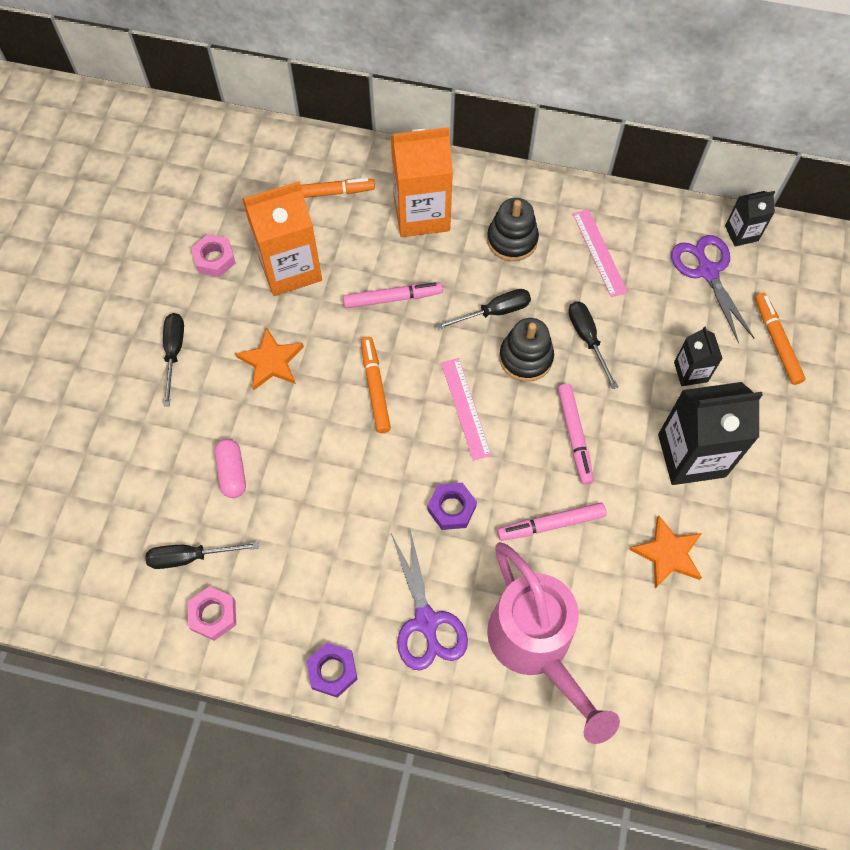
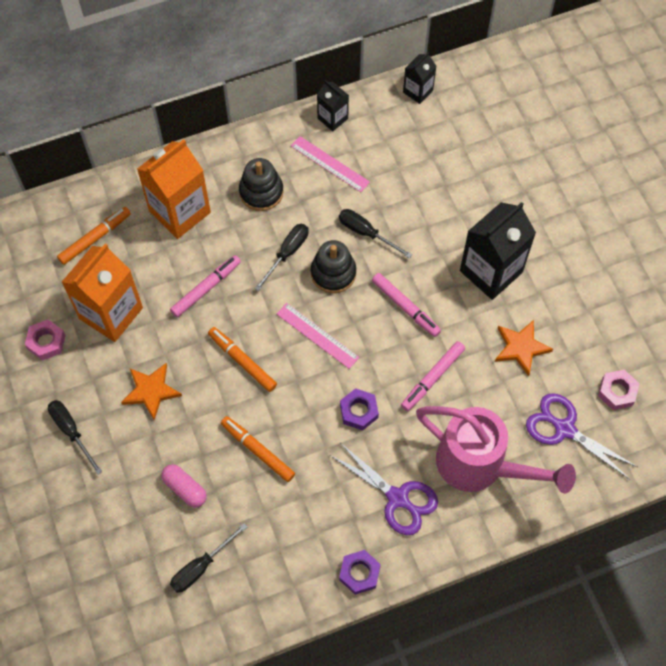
camera: 35 degrees left, 0 degrees up
pink nut [187,586,236,641] -> pink nut moved to [598,369,640,410]
purple scissors [671,235,755,343] -> purple scissors moved to [526,393,637,480]
black carton [674,327,723,386] -> black carton moved to [317,80,349,131]
orange marker [755,293,805,385] -> orange marker moved to [221,416,295,482]

